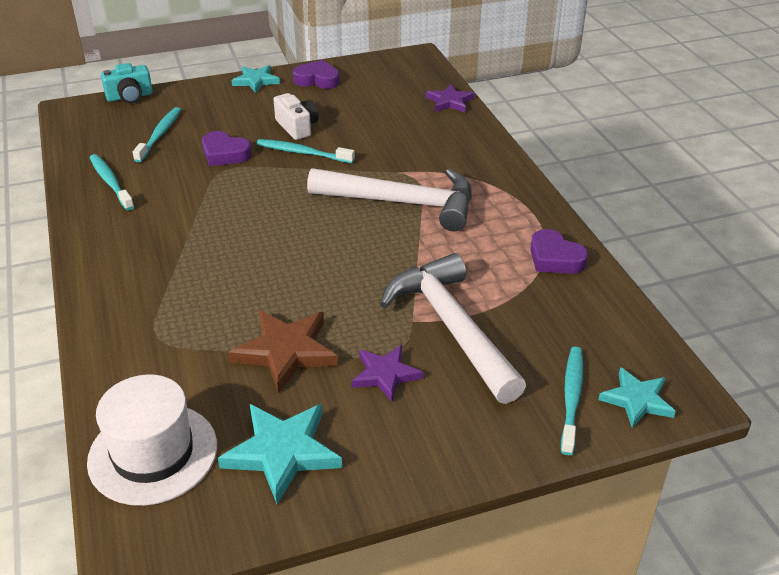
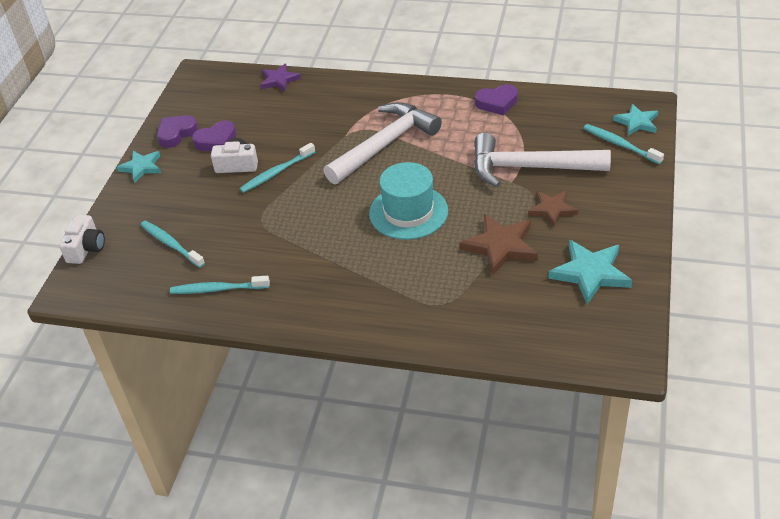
camera: 55 degrees left, 5 degrees up
white hat [87,374,217,506] -> none
turquoise camera [101,63,153,104] -> white camera [59,215,105,264]
purple heart [202,131,252,166] -> purple heart moved to [192,121,236,151]
purple star [351,345,423,402] -> brown star [528,191,578,227]
none -> turquoise hat [369,162,448,240]

